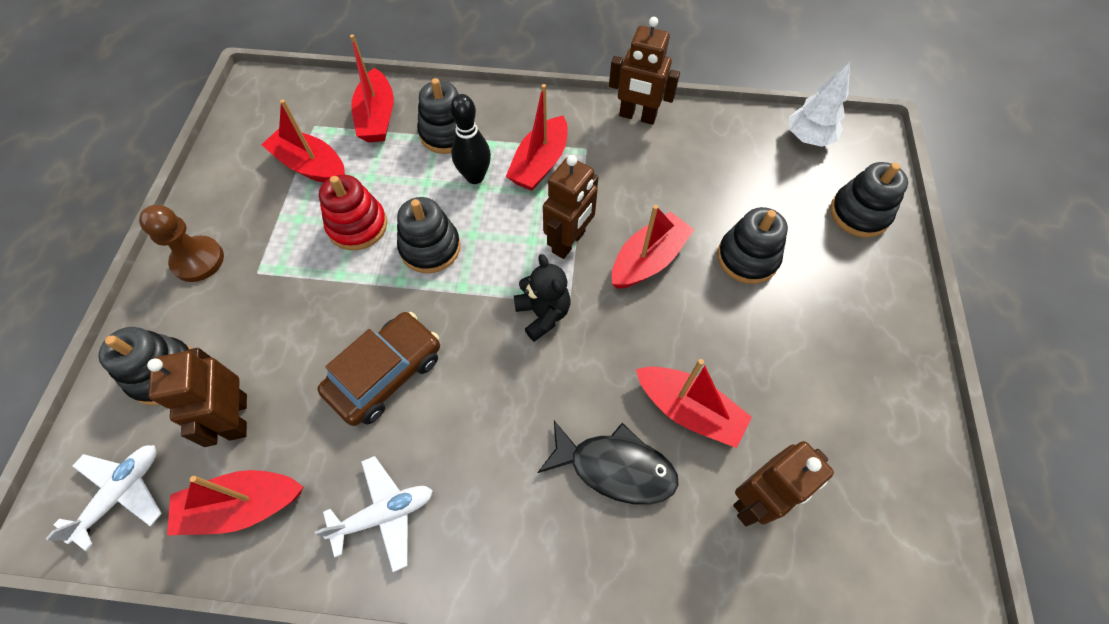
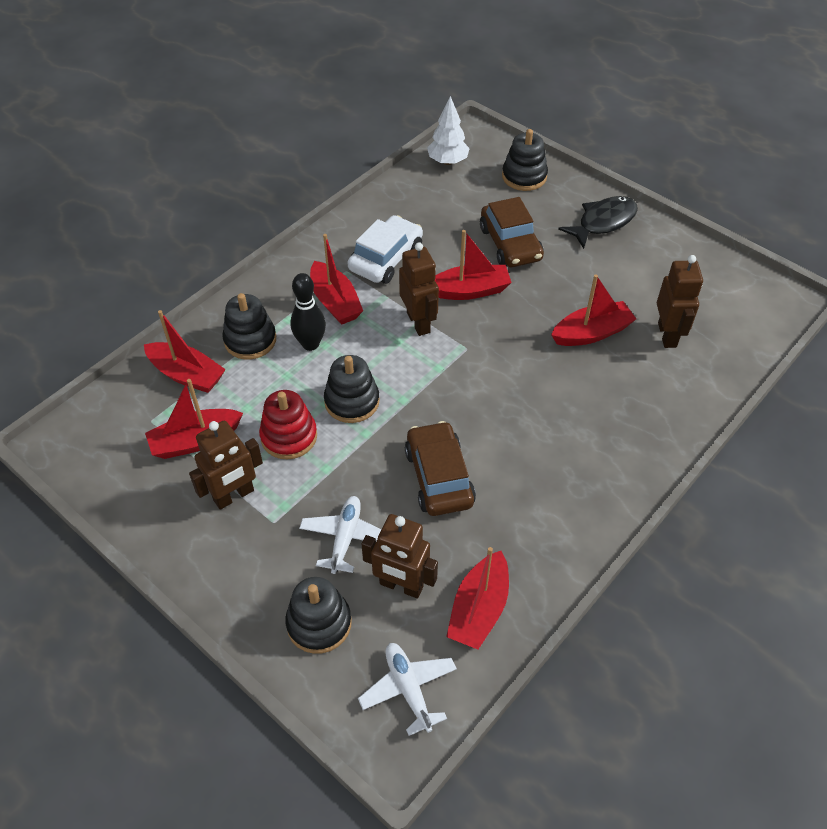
camera: 55 degrees left, 10 degrees down
brown pawn [139,205,224,282] -> none
white plane [315,456,433,572] -> white plane moved to [299,496,381,574]
black teddy bear [514,254,570,342] -> none
black fish [537,421,679,505] -> black fish moved to [558,196,638,249]
brown robot [609,17,680,125] -> brown robot moved to [189,421,263,510]
red boat [612,205,695,289] -> red boat turned 90 degrees clockwise [435,230,512,300]
black stacking toy [717,207,788,284] -> brown car [480,197,544,267]
none -> white car [347,215,423,284]

